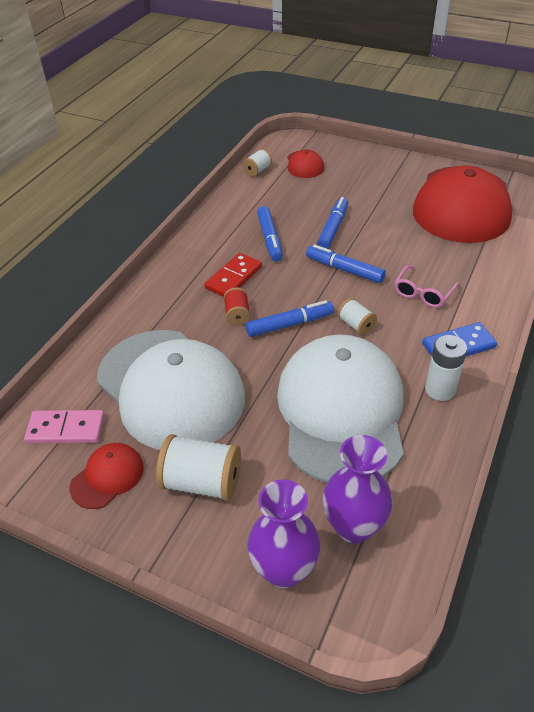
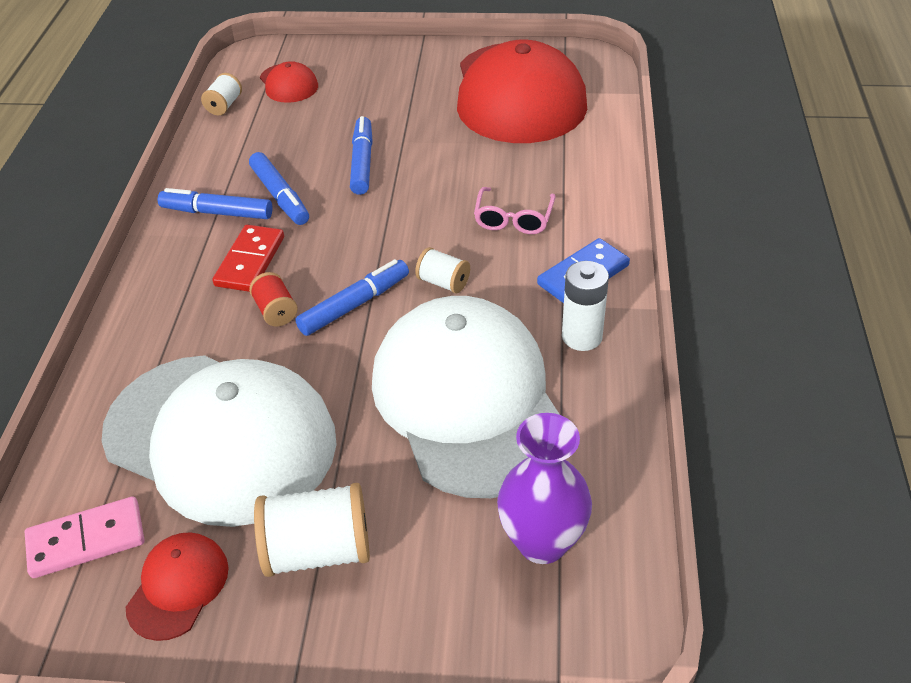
camera: 20 degrees left, 0 degrees up
purple vase [247,479,320,588] -> none
blue marker [306,244,386,283] -> blue marker moved to [158,188,273,219]

